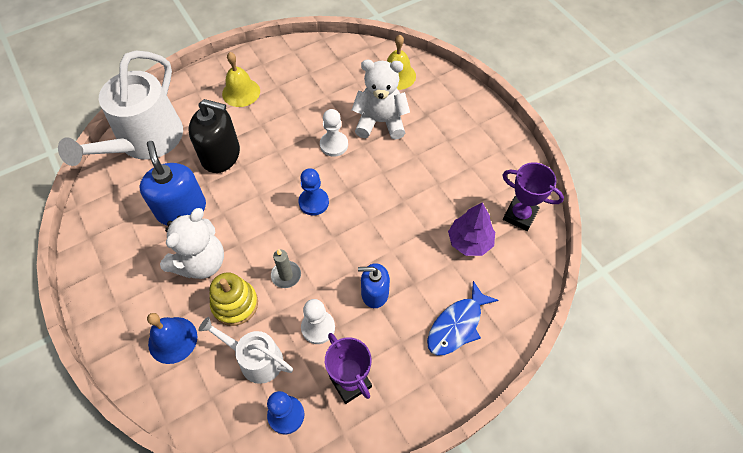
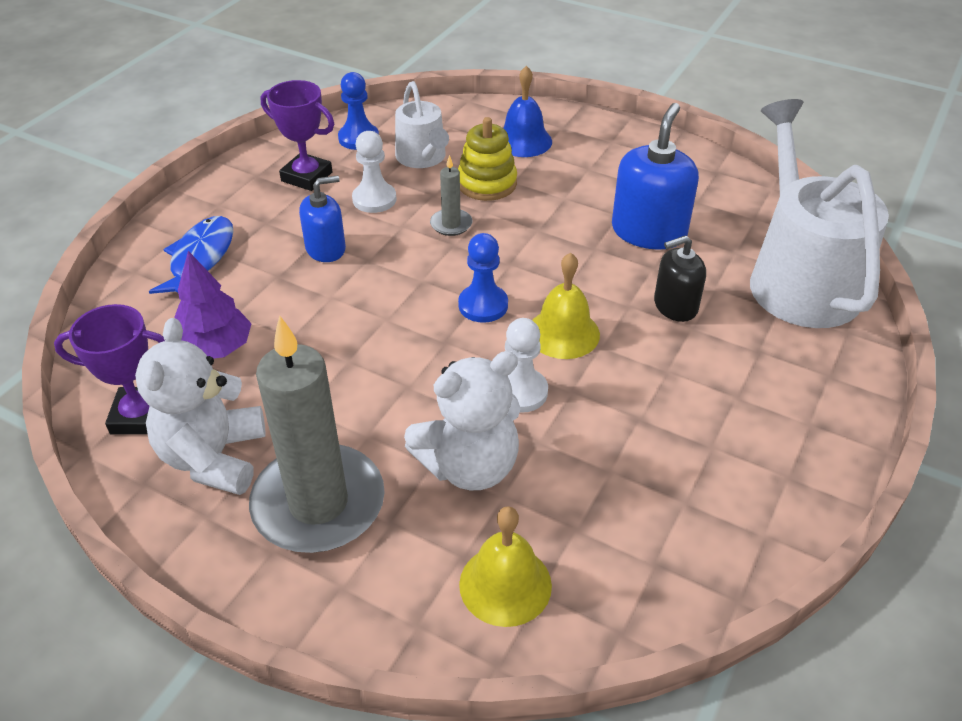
camera: 150 degrees right, 15 degrees down
blue soap dispenser [139,141,206,226] -> blue soap dispenser turned 105 degrees counterclockwise [612,103,699,250]
white teddy bear [160,208,224,279] -> white teddy bear moved to [135,318,266,495]
black soap dispenser [188,99,240,173] -> black soap dispenser [654,235,706,322], size x0.63
white watering can [198,317,293,384] -> white watering can turned 75 degrees clockwise [395,81,449,168]
yellow bell [222,52,260,107] -> yellow bell moved to [532,253,600,359]
none -> grey candle [249,315,385,553]

